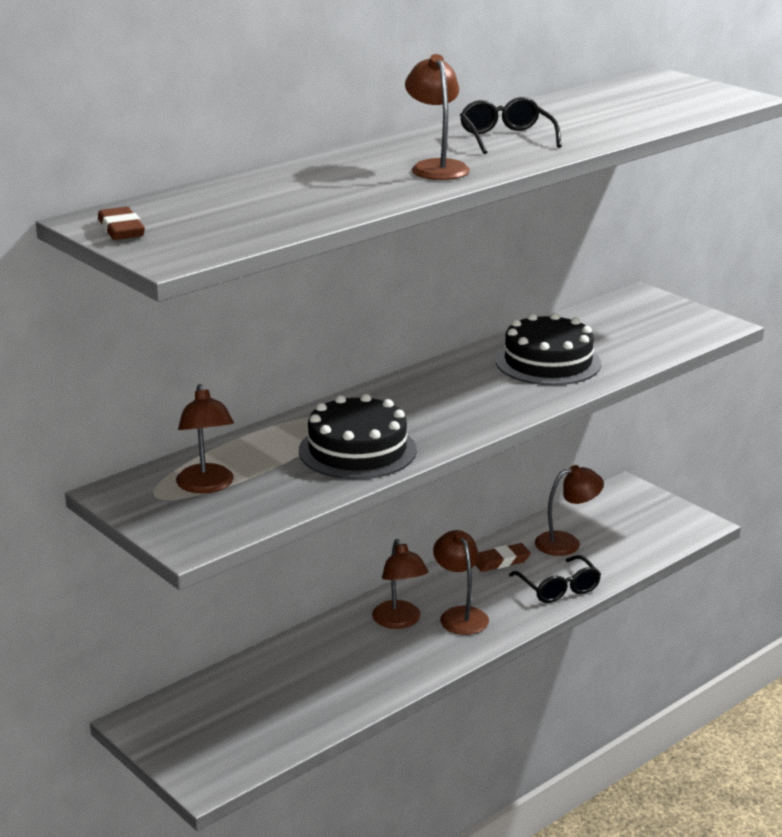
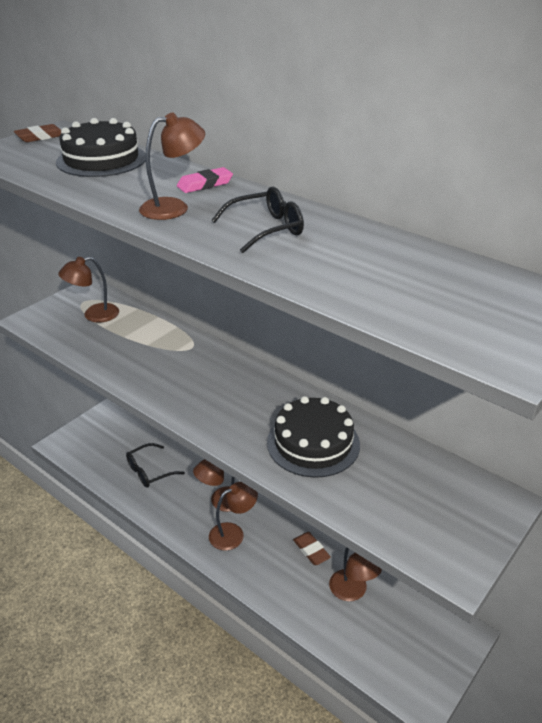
camera: 80 degrees right, 10 degrees up
black cake [299,394,417,479] -> black cake moved to [56,118,146,177]
black glasses [509,555,601,603] -> black glasses moved to [126,443,185,488]
none -> pink eraser [177,167,233,193]

